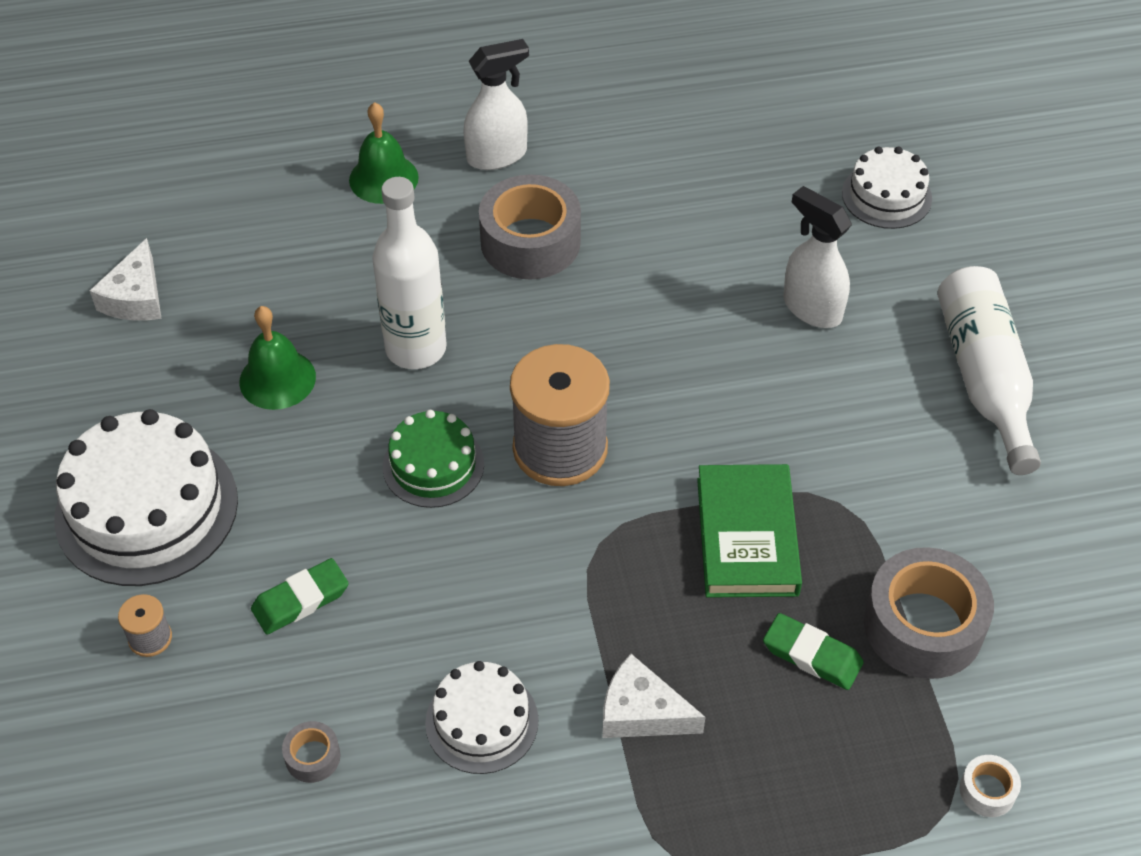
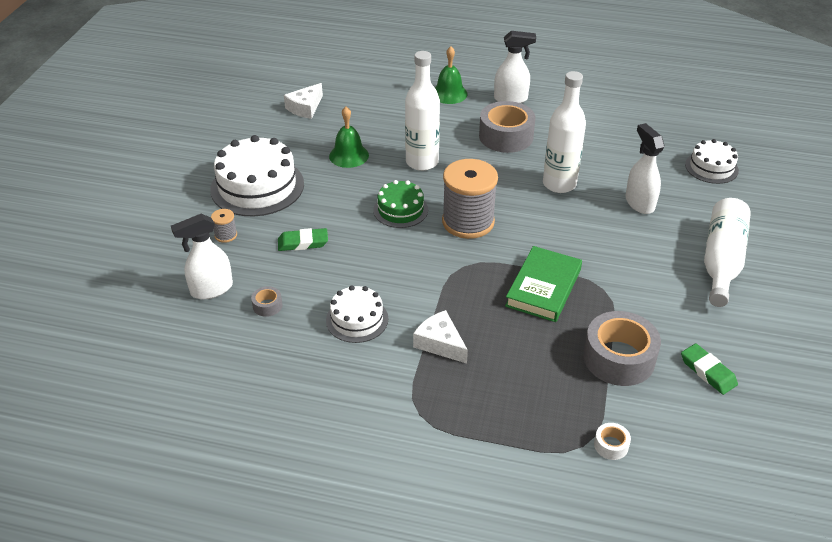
camera: 25 degrees right, 10 degrees down
green eraser [763,613,864,690] -> green eraser moved to [681,343,738,395]
none -> white spray bottle [171,214,233,299]
none -> white bottle [543,71,586,193]

